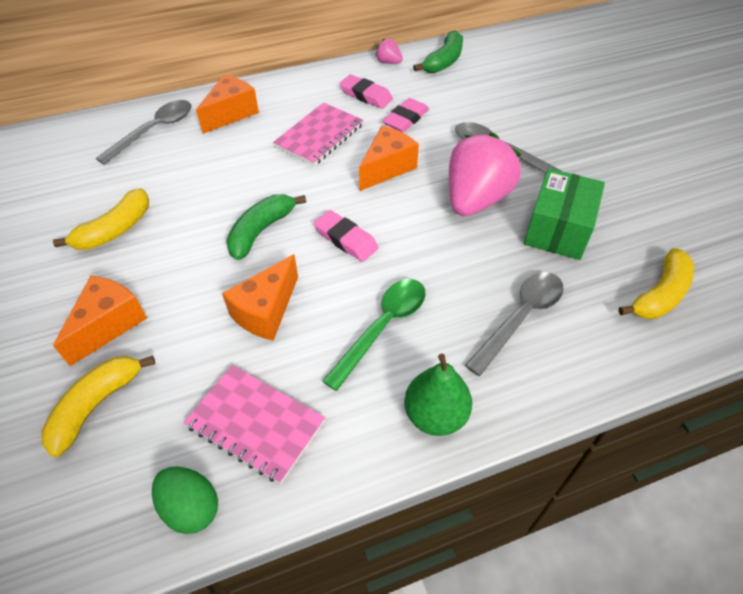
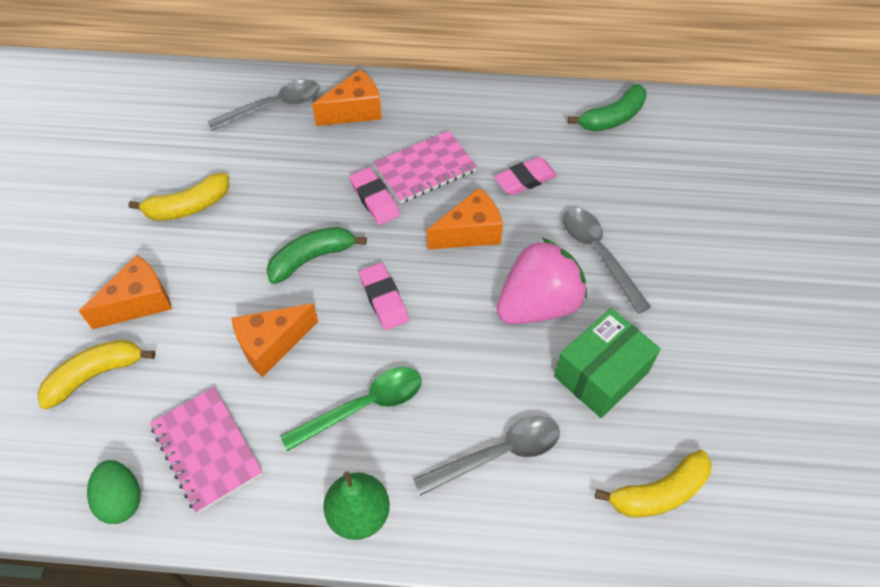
camera: 25 degrees right, 5 degrees up
pink eraser [339,75,393,108] -> pink eraser moved to [350,167,400,225]
pink strawberry [375,38,403,64] -> none

